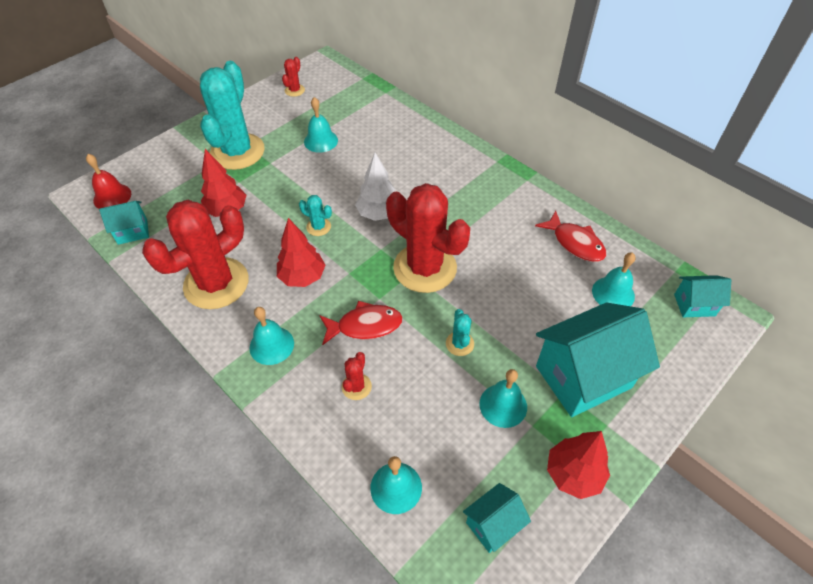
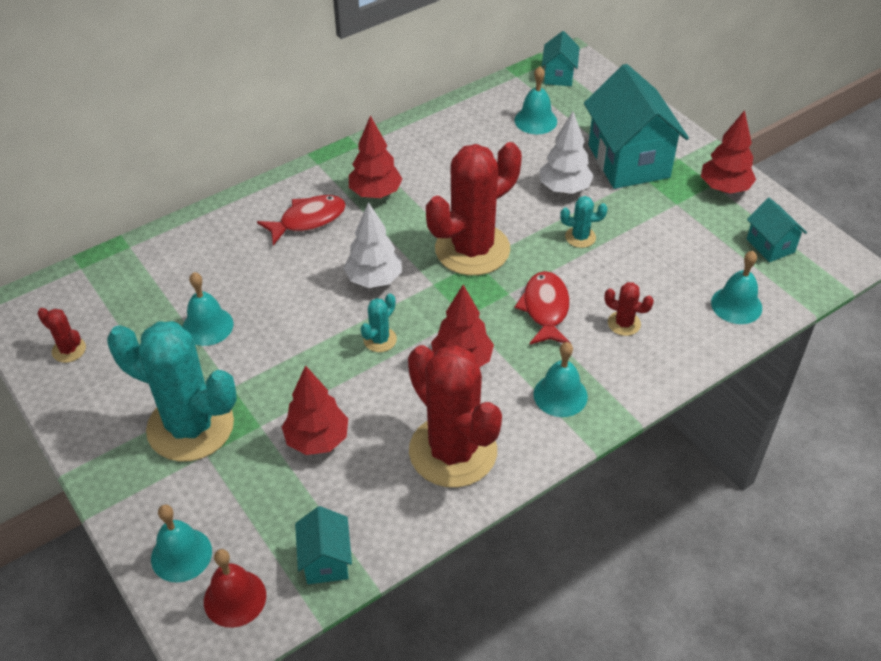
camera: 80 degrees left, 5 degrees down
turquoise bell [480,369,527,428] -> turquoise bell moved to [151,504,212,583]
red fish [535,210,606,262] -> red fish moved to [257,195,346,245]
none -> red tree [349,116,402,198]
none -> white tree [540,111,594,194]

